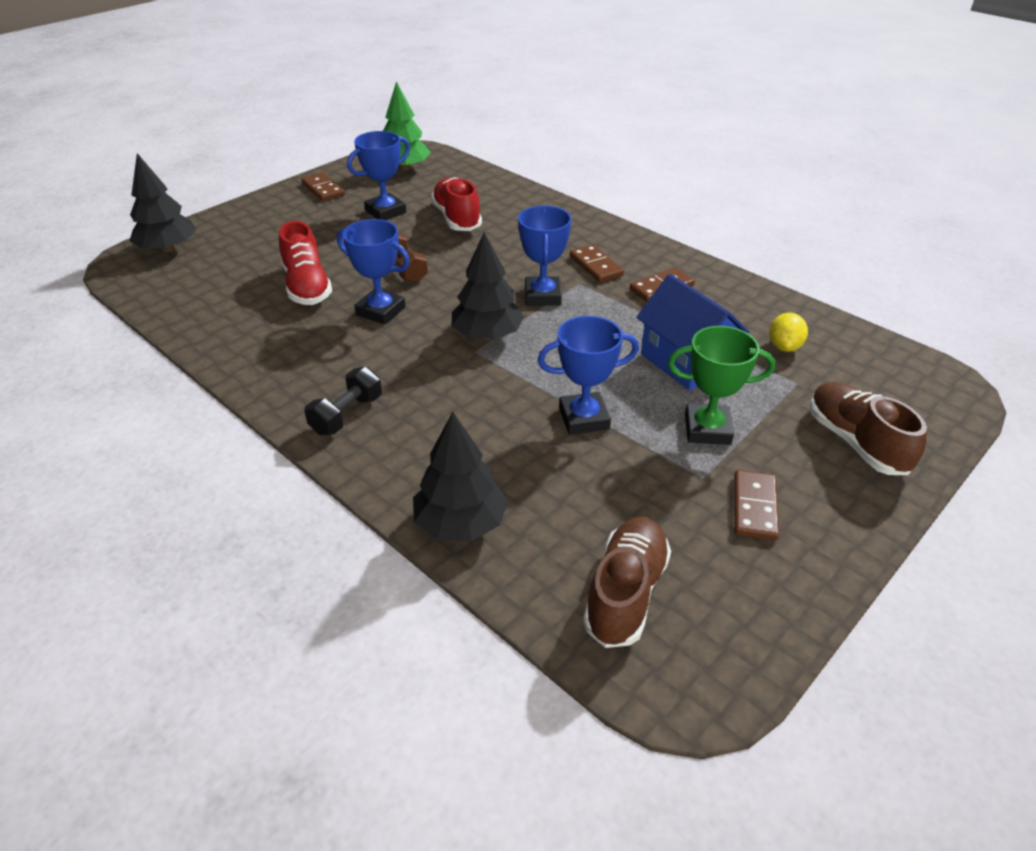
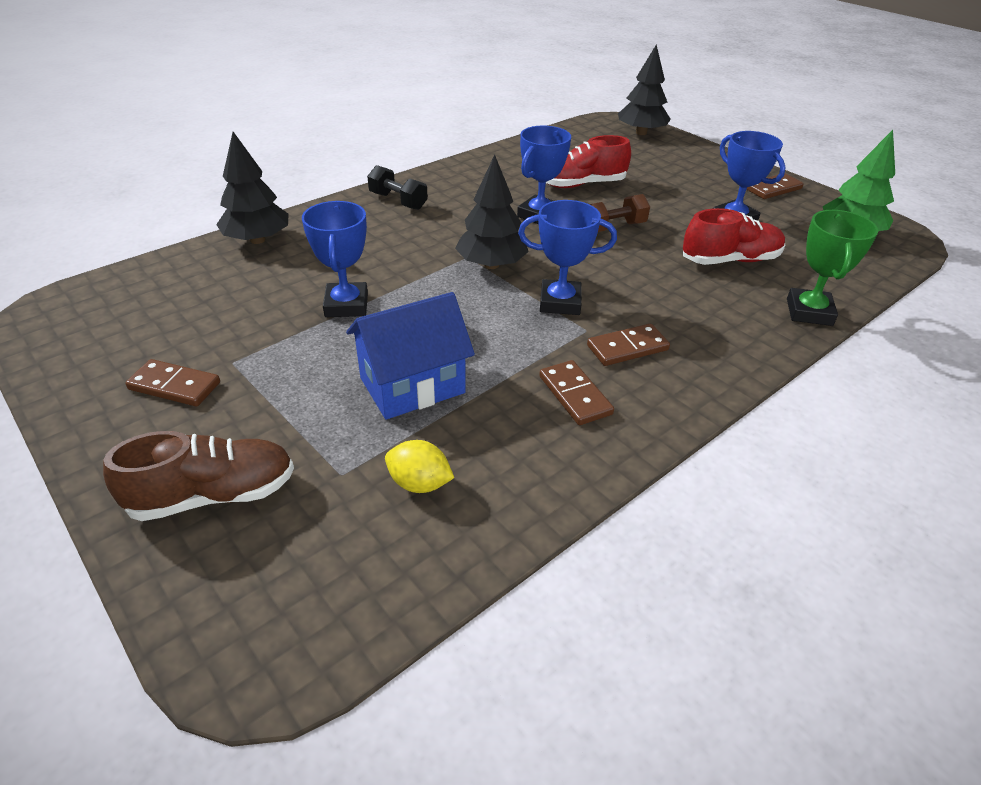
camera: 95 degrees right, 0 degrees up
brown shoe [583,517,671,648] -> none
green trophy [668,326,775,445] -> green trophy moved to [787,210,878,326]

